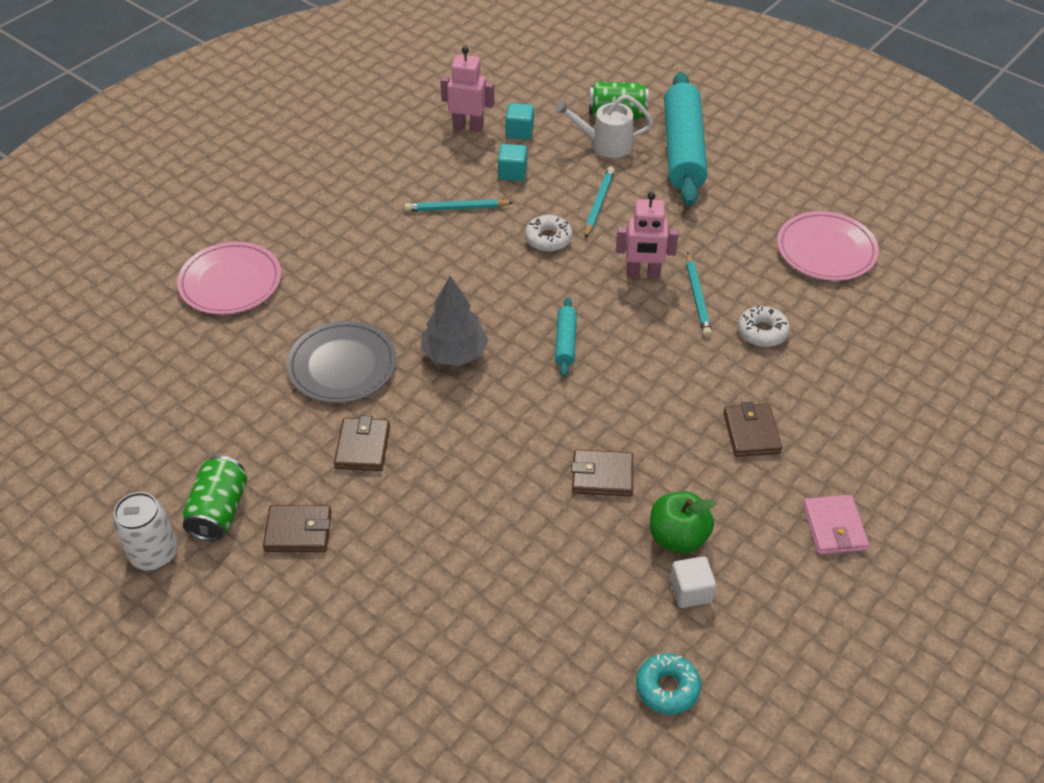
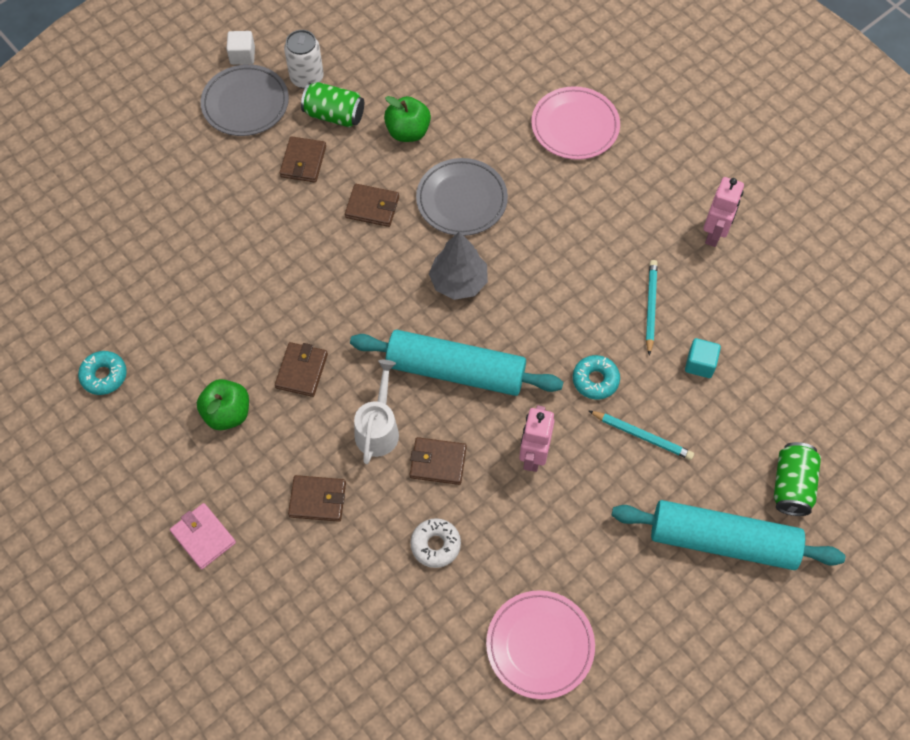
camera: 100 degrees right, 15 degrees up
pink robot [440,46,494,132] -> pink robot moved to [703,177,744,247]
turquoise cube [505,103,534,139] -> none
white donut [525,215,573,252] -> turquoise donut [573,355,620,399]
white watering can [554,95,653,158] -> white watering can moved to [354,360,399,464]
turquoise rolling pin [555,297,577,377] -> turquoise rolling pin [350,330,563,396], size x2.24
white cube [670,556,716,608] -> white cube moved to [227,31,255,65]
turquoise pencil [686,252,712,337] -> none
pink wallet [803,495,869,555] -> pink wallet turned 45 degrees clockwise [170,503,236,569]
none -> grey plate [201,64,289,136]
none -> green apple [384,96,431,142]
none -> brown wallet [410,437,467,485]

